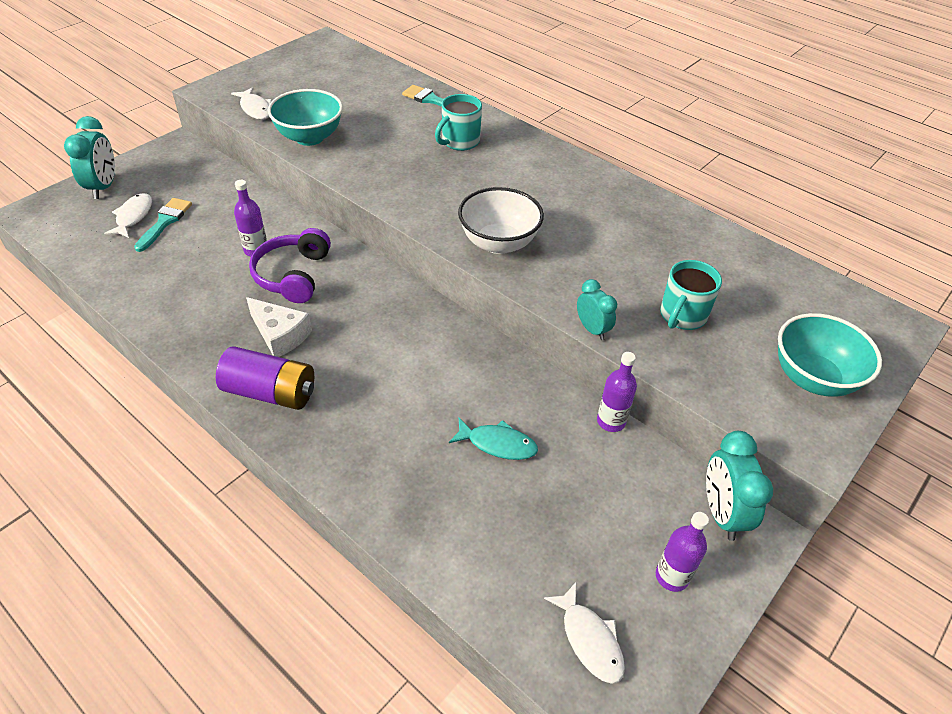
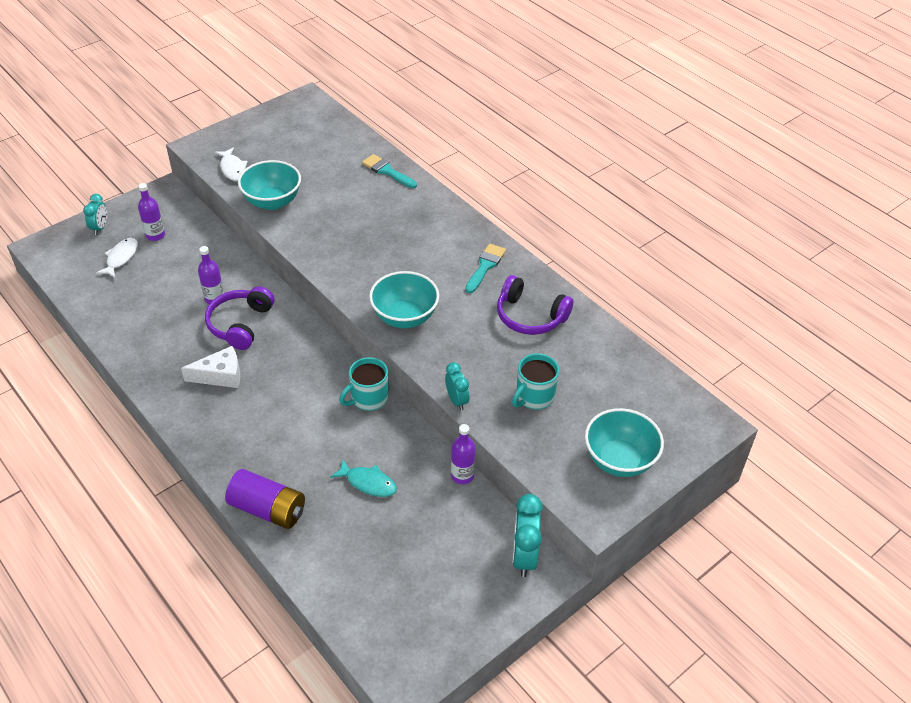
camera: 10 degrees right, 0 degrees up
turquoise clock [64,116,115,199] -> turquoise clock [83,194,107,235], size x0.62
turquoise brush [134,198,192,252] -> turquoise brush moved to [465,243,506,293]
purple battery [216,347,314,410] -> purple battery moved to [225,469,305,529]
white cheese [246,297,312,357] -> white cheese turned 60 degrees counterclockwise [181,346,240,388]
turquoise mug [435,94,482,151] -> turquoise mug moved to [339,357,388,411]
white bowl [458,187,544,254] -> turquoise bowl [369,271,439,328]
white fish [544,582,625,684] -> none
purple bottle [656,512,709,592] -> purple bottle moved to [138,183,165,241]
none -> purple headphones [497,275,573,335]

